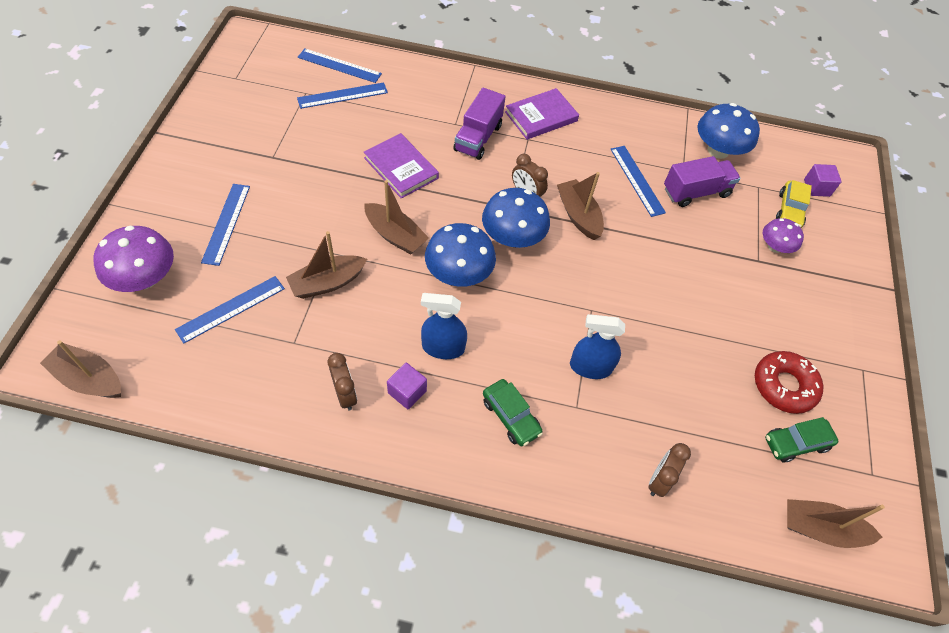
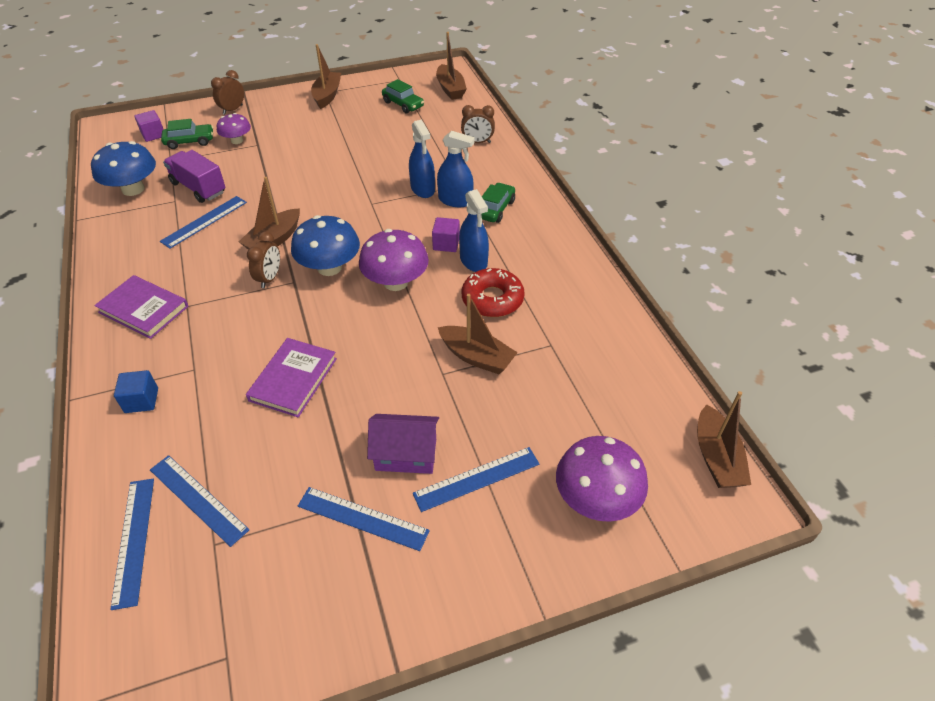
camera: 115 degrees left, 10 degrees down
blue ruler [175,276,285,343] -> blue ruler moved to [298,487,430,551]
brown clock [328,353,357,411] -> brown clock moved to [211,70,244,115]
brown boat [365,180,429,255] -> brown boat moved to [311,44,341,109]
purple cube [387,363,427,409] -> purple cube moved to [432,217,460,252]
blue mushroom [425,223,496,287] -> purple mushroom [359,229,429,291]
purple truck [453,88,506,160] -> none
red donut [755,351,823,414] -> red donut moved to [462,268,525,317]
yellow car [776,180,812,228] -> green car [161,119,213,149]
none -> blue cube [114,370,158,413]
none -> purple house [367,414,439,474]
none -> blue spray bottle [437,131,475,207]

